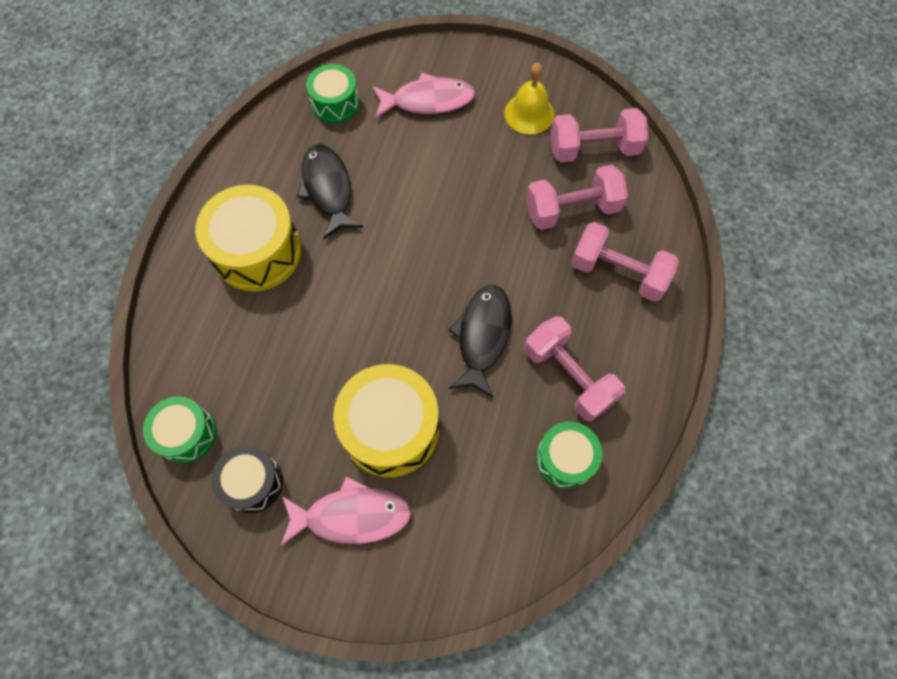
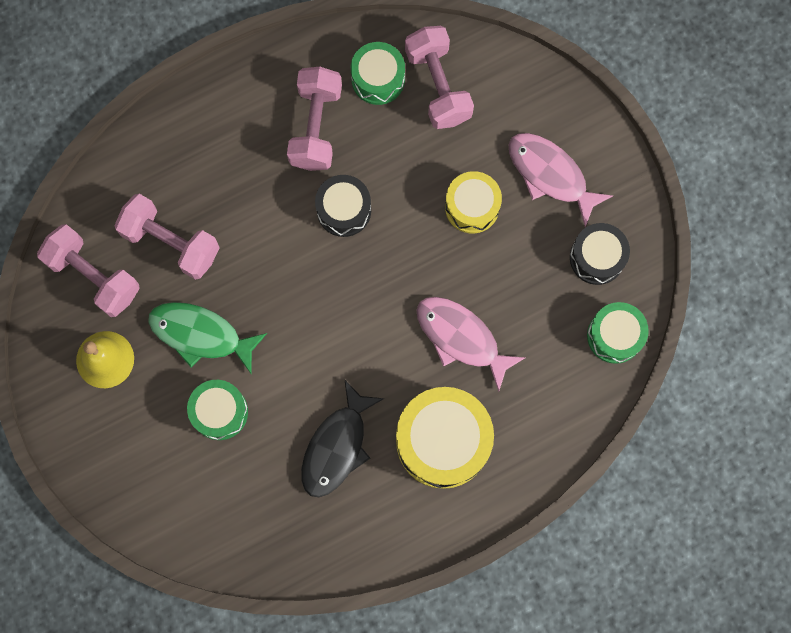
camera: 135 degrees left, 10 degrees up
green drum [306,64,359,123] -> green drum moved to [187,380,248,440]
yellow drum [333,364,439,477] -> yellow drum [445,171,502,234], size x0.60
pink fish [373,73,475,118] -> pink fish moved to [416,297,526,392]
black fish [448,285,512,398] -> black drum [315,175,371,237]
pink dumbbell [571,222,679,302] -> pink dumbbell moved to [405,26,474,129]
none -> green fish [148,302,267,373]

